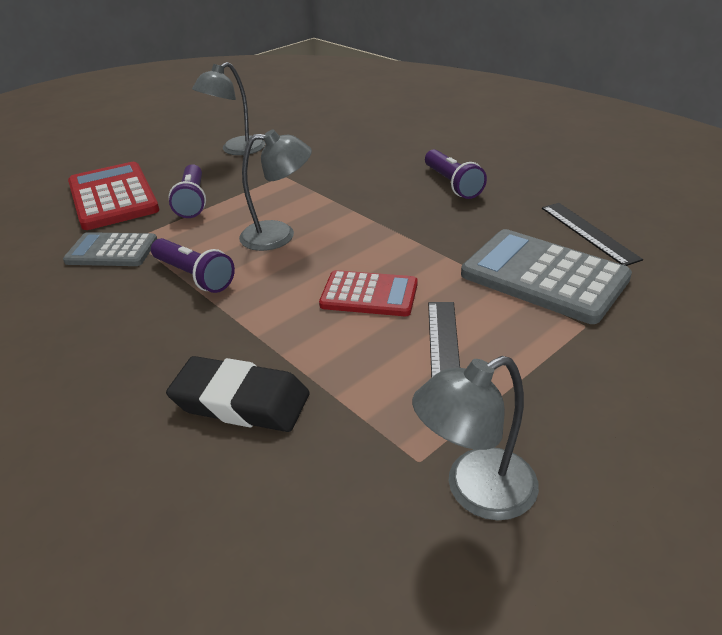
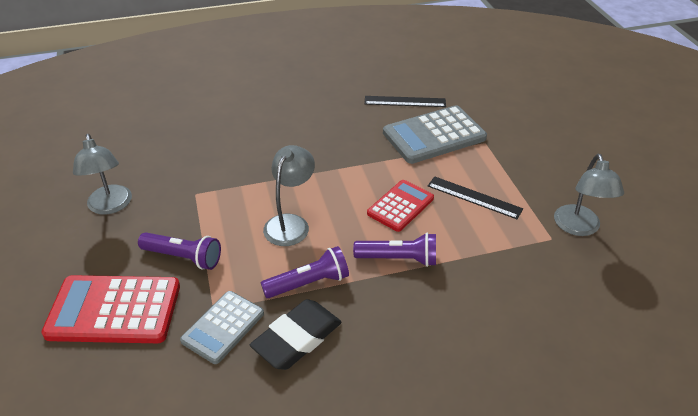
camera: 65 degrees left, 5 degrees up
black eraser [166,356,310,432] -> black eraser moved to [250,299,342,370]
purple flashlight [425,149,487,199] -> purple flashlight moved to [353,233,436,267]

